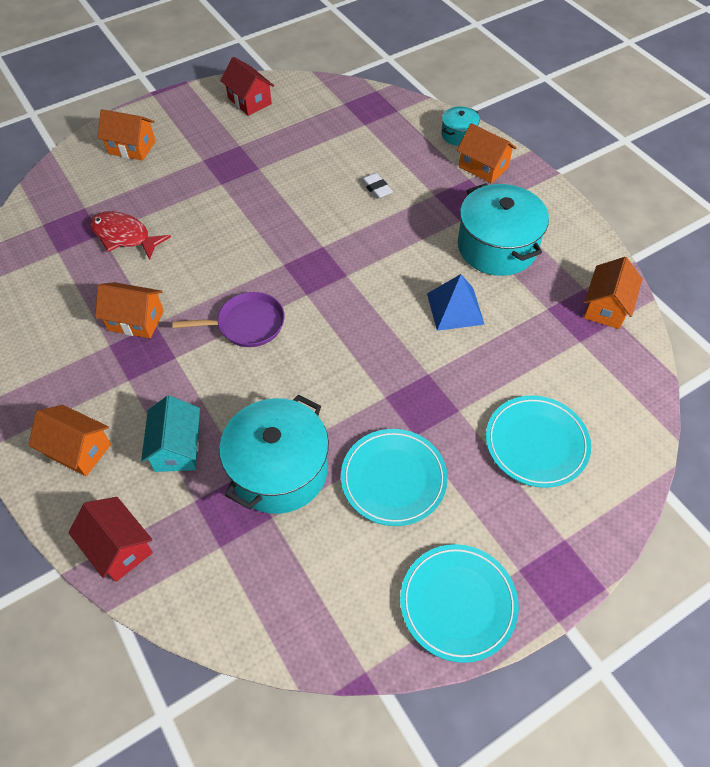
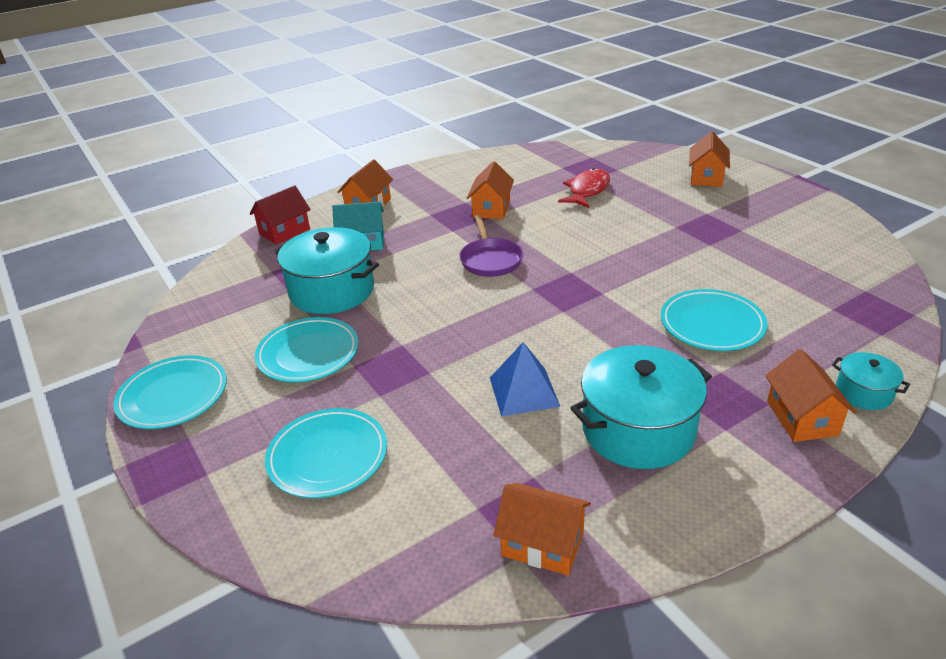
camera: 90 degrees right, 20 degrees down
red house [220,57,274,116] -> none
white eraser [361,173,393,199] -> turquoise plate [661,289,768,351]
orange house [457,123,517,184] -> orange house turned 45 degrees counterclockwise [765,349,856,442]

